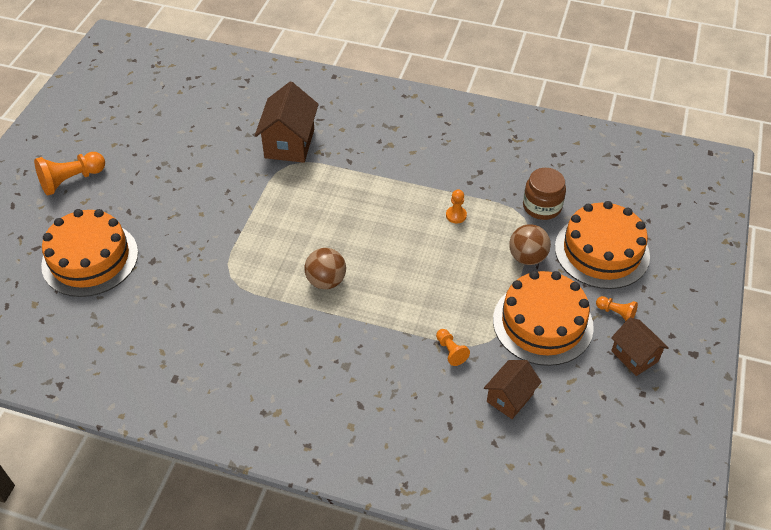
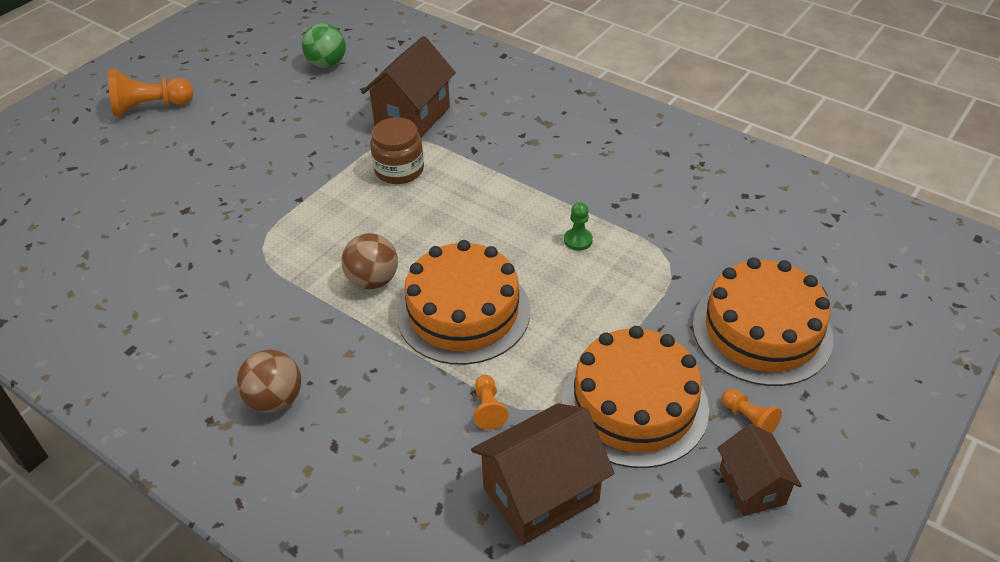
camera: 20 degrees right, 5 degrees down
orange cake [41,209,138,297] -> orange cake moved to [396,240,530,365]
orange pawn [446,189,467,223] -> green pawn [564,202,593,251]
brown house [484,360,542,419] -> brown house [471,403,614,545], size x1.62
brown ball [509,224,551,265] -> brown ball moved to [237,350,301,413]
brown jar [523,168,566,220] -> brown jar moved to [370,117,424,184]
none -> green ball [302,23,346,68]

